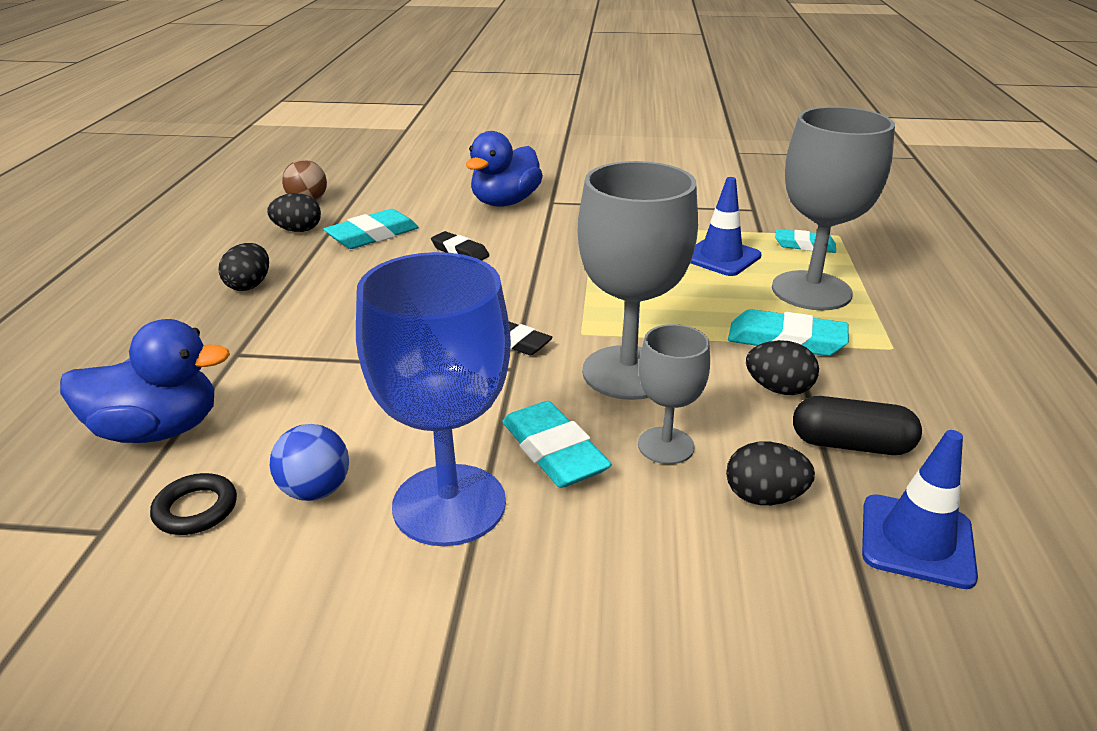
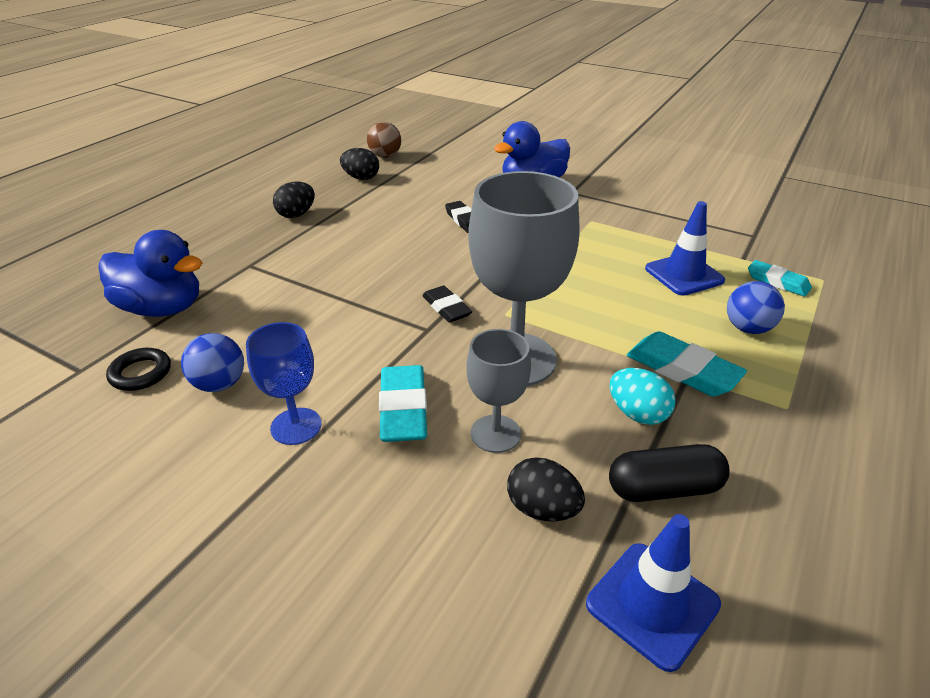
camera: 25 degrees right, 5 degrees up
turquoise eraser [324,209,419,249] -> none
blue goblet [356,252,511,546] -> blue goblet [246,322,322,445], size x0.54
black egg [746,340,819,395] -> turquoise egg [610,368,676,425]
grey goblet [772,107,895,310] -> blue ball [727,281,785,334]
black capsule [793,396,922,455] -> black capsule turned 45 degrees counterclockwise [609,444,730,502]

